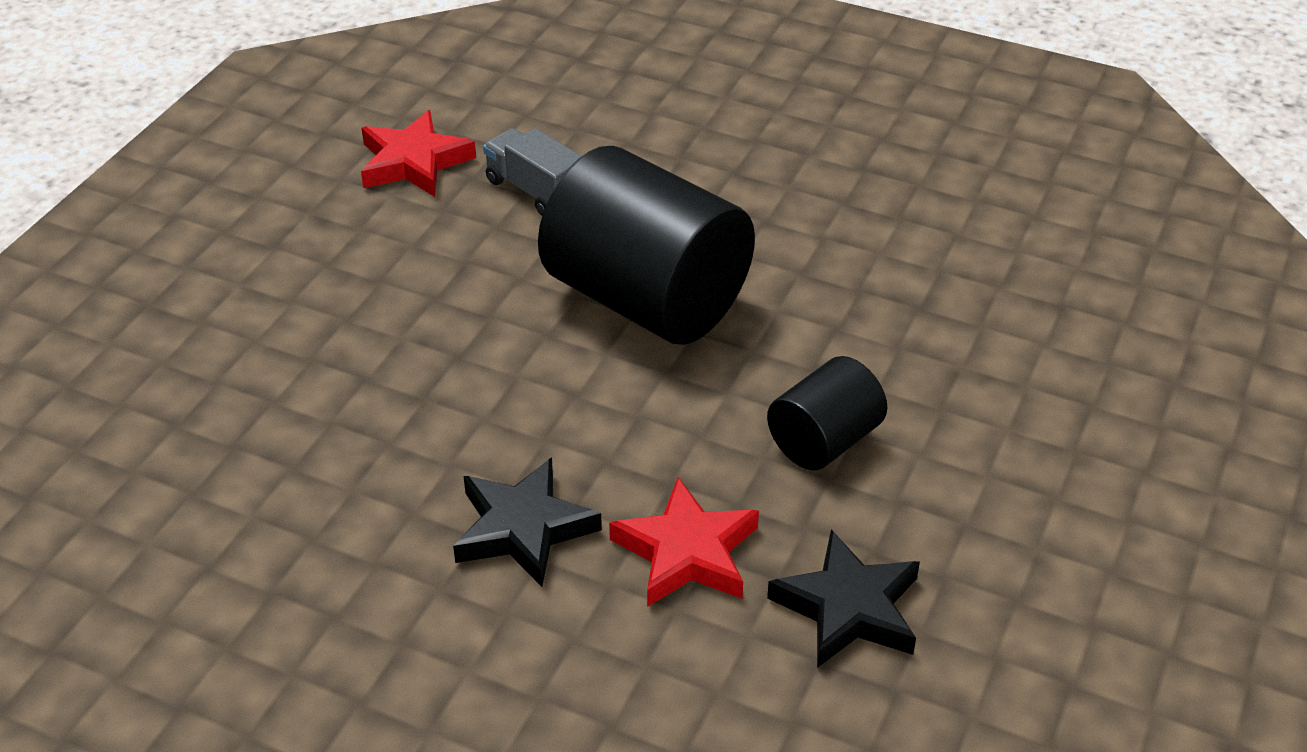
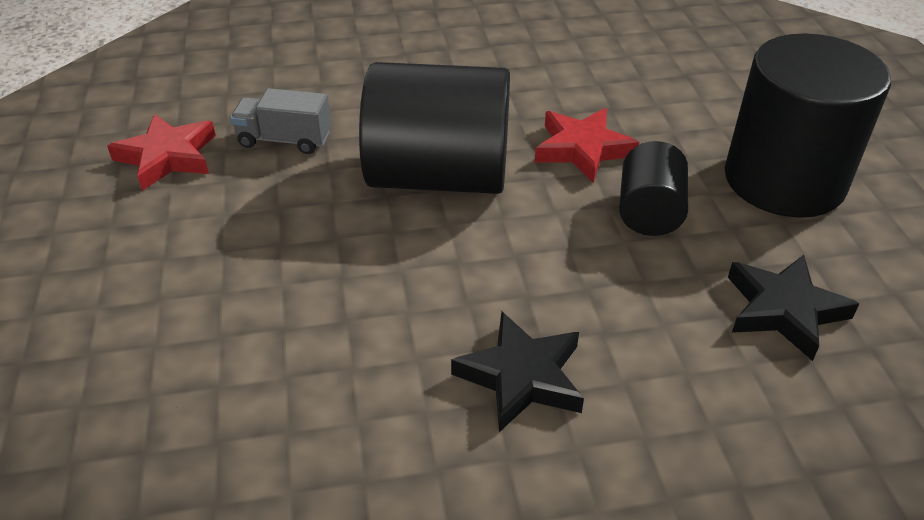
camera: 35 degrees left, 0 degrees up
red star [609,477,759,607] -> red star moved to [535,108,639,183]
none -> black cylinder [725,33,891,218]

